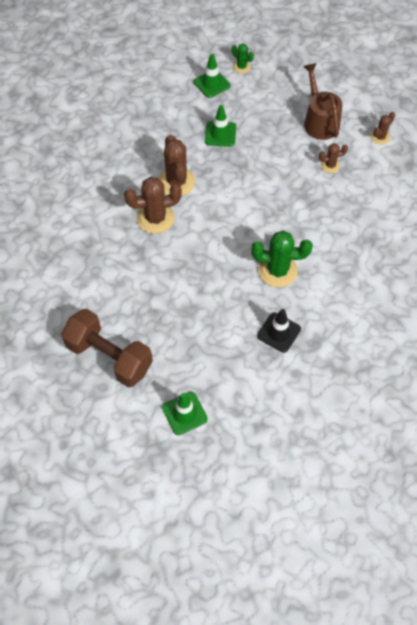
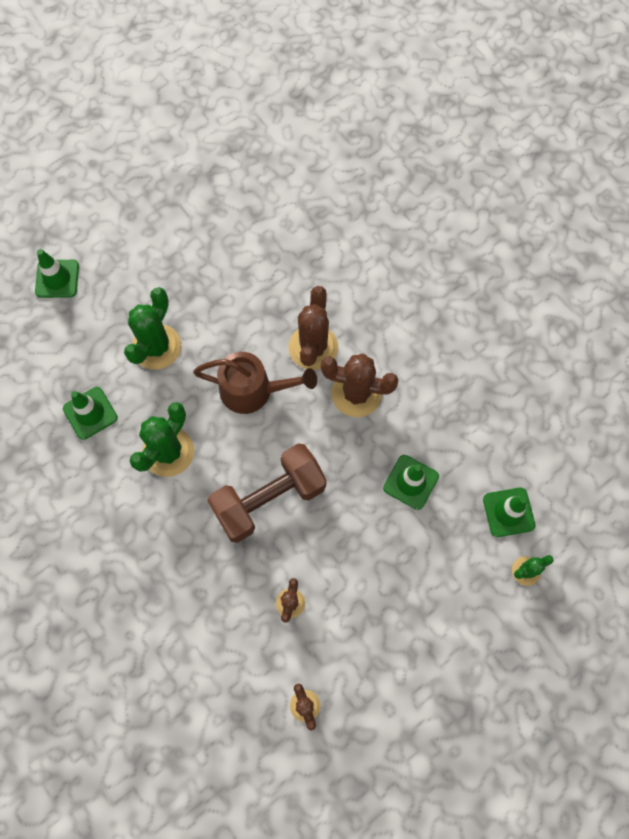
camera: 115 degrees right, 10 degrees up
brown dumbbell [61,308,153,387] -> brown dumbbell moved to [207,443,327,543]
black traffic cone [257,309,301,353] -> green traffic cone [63,387,118,440]
brown watering can [303,63,342,140] -> brown watering can moved to [193,352,317,414]
none -> green cactus [124,287,181,370]

